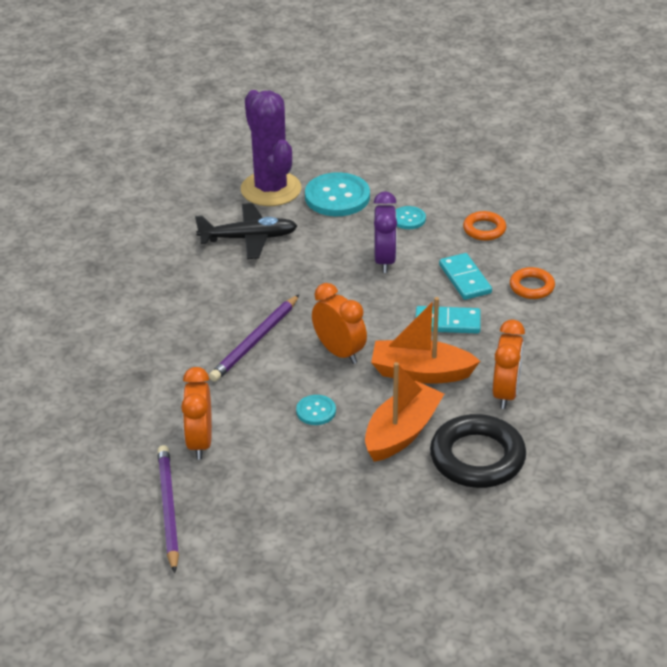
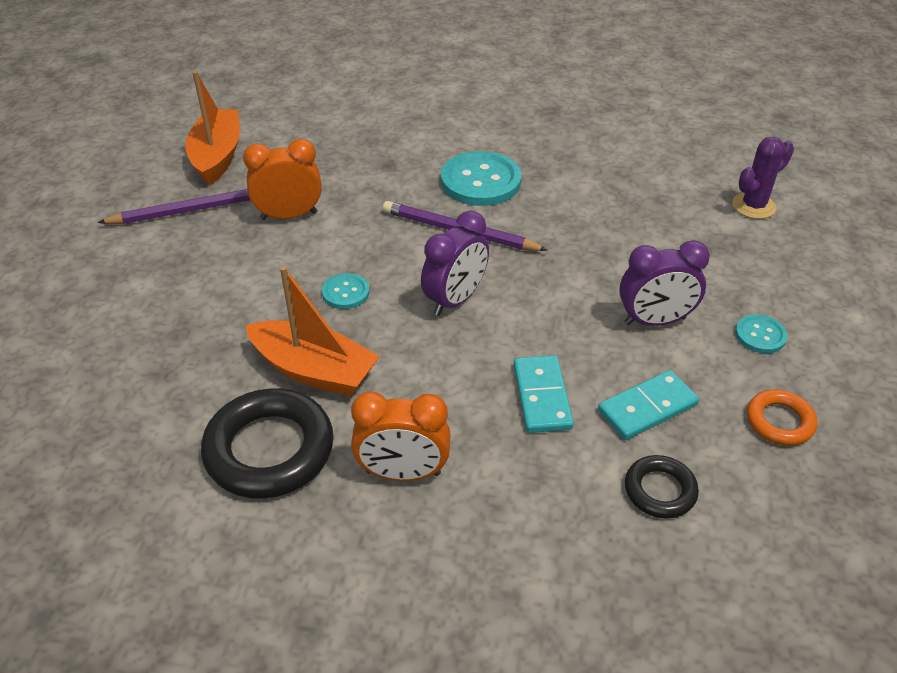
camera: 80 degrees right, 5 degrees up
black plane [195,203,297,259] -> none
purple cactus [241,90,301,206] -> purple cactus [732,137,794,219], size x0.55
turquoise button [305,172,370,216] -> turquoise button moved to [441,151,521,206]
orange clock [312,283,367,364] -> purple clock [421,211,489,316]
orange boat [371,297,480,384] -> orange boat moved to [185,71,240,185]
orange ring [510,267,555,299] -> black ring [625,455,699,519]

